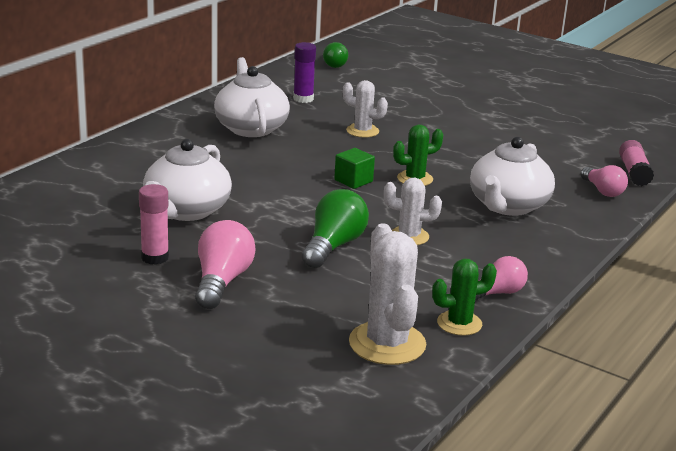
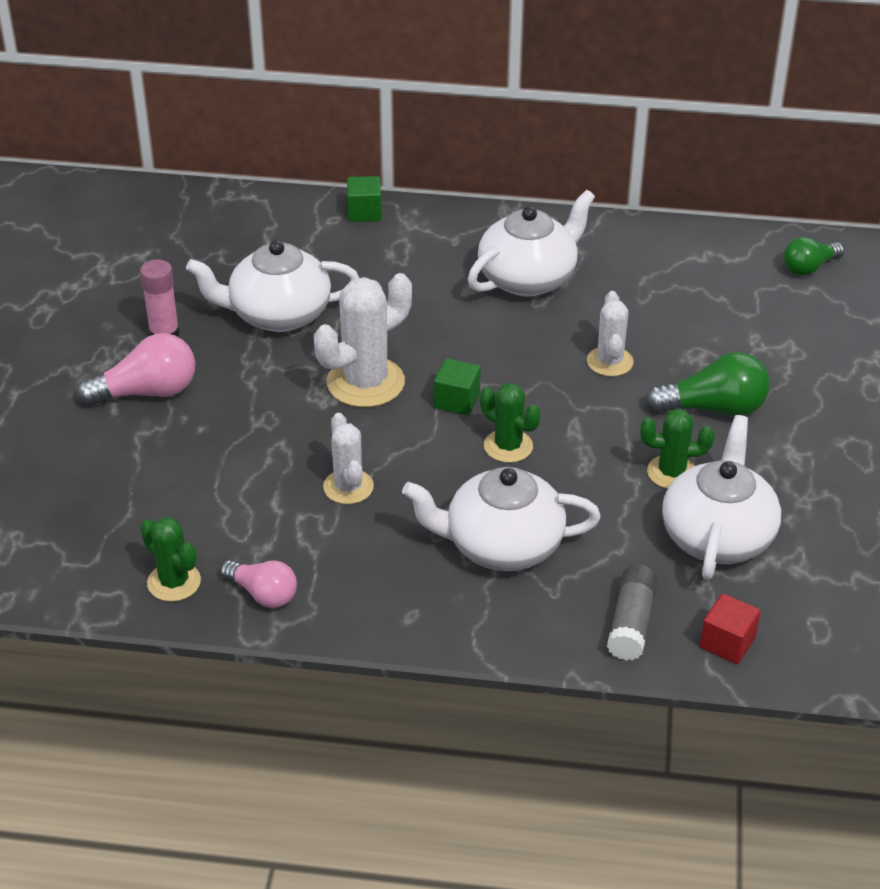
camera: 65 degrees right, 15 degrees up
purple glue stick [293,42,316,103] -> none
green light bulb [302,189,369,268] -> green light bulb moved to [645,352,770,416]
white cactus [349,223,426,365] -> white cactus moved to [314,273,412,407]
pink light bulb [581,165,628,197] -> grey glue stick [607,565,658,661]
pink glue stick [619,140,654,186] -> red cube [700,594,761,664]
none -> green cube [347,176,382,222]
none -> green cactus [640,409,714,489]
none -> white teapot [662,415,781,580]

